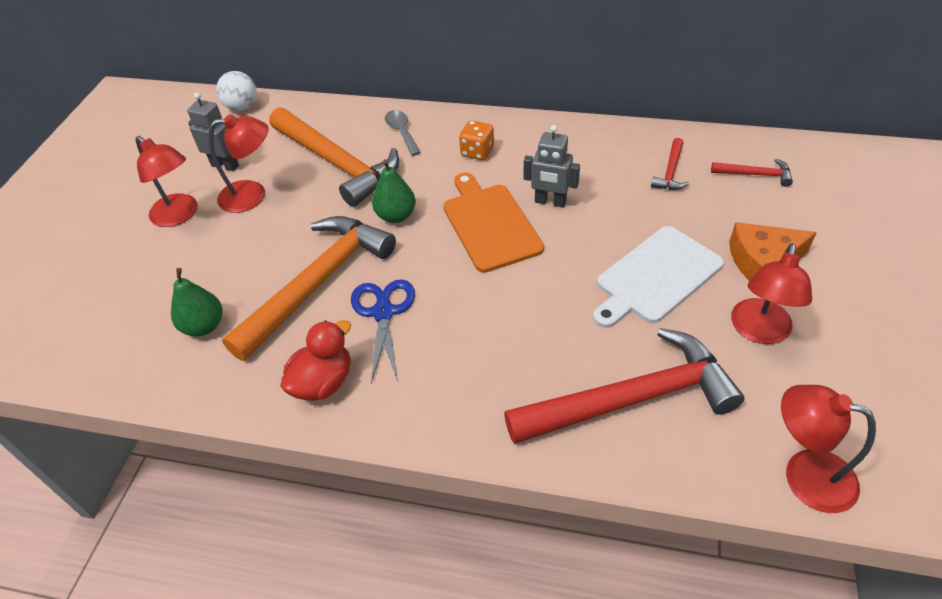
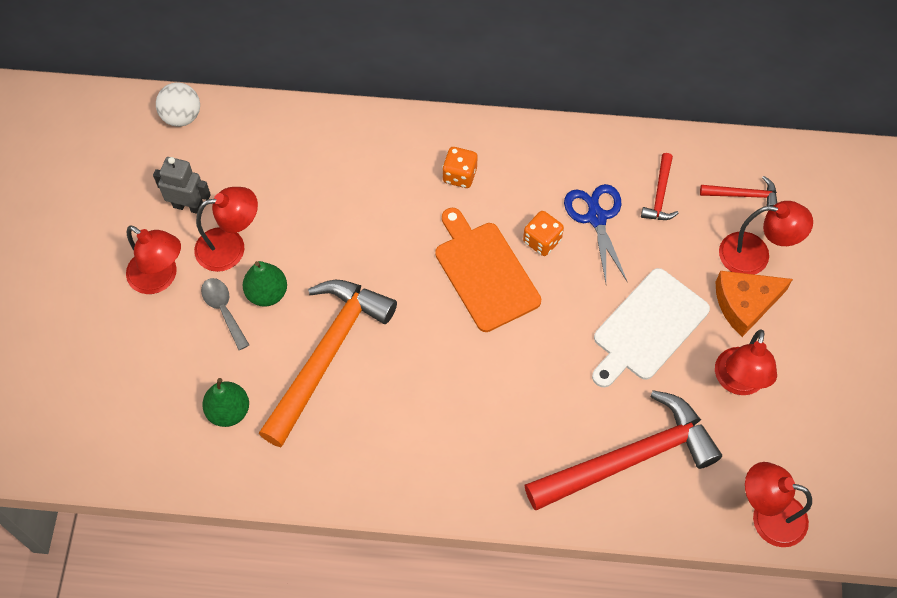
camera: 10 degrees left, 15 degrees up
orange hammer [269,107,399,207] -> none
red duck [280,320,351,401] -> none
blue scissors [351,279,415,383] -> blue scissors moved to [564,184,627,283]
green pear [372,159,416,223] -> green pear moved to [243,261,287,307]
grey spoon [385,110,421,156] -> grey spoon moved to [201,278,249,350]
grey robot [524,125,580,208] -> orange dice [523,211,564,256]
none -> red lamp [719,201,813,275]

